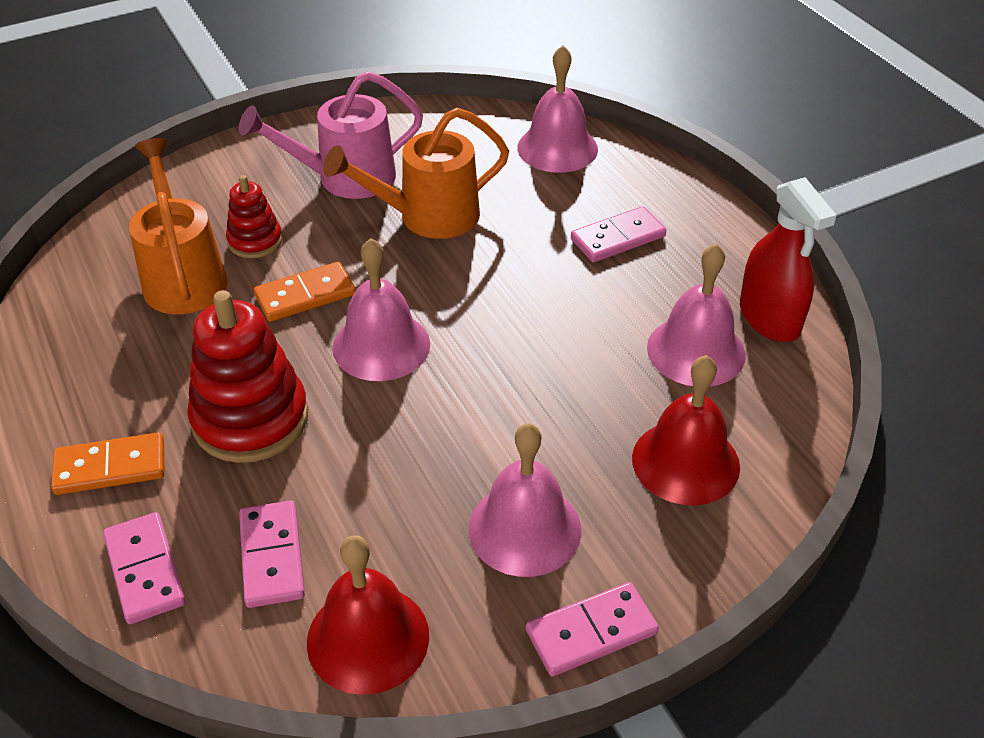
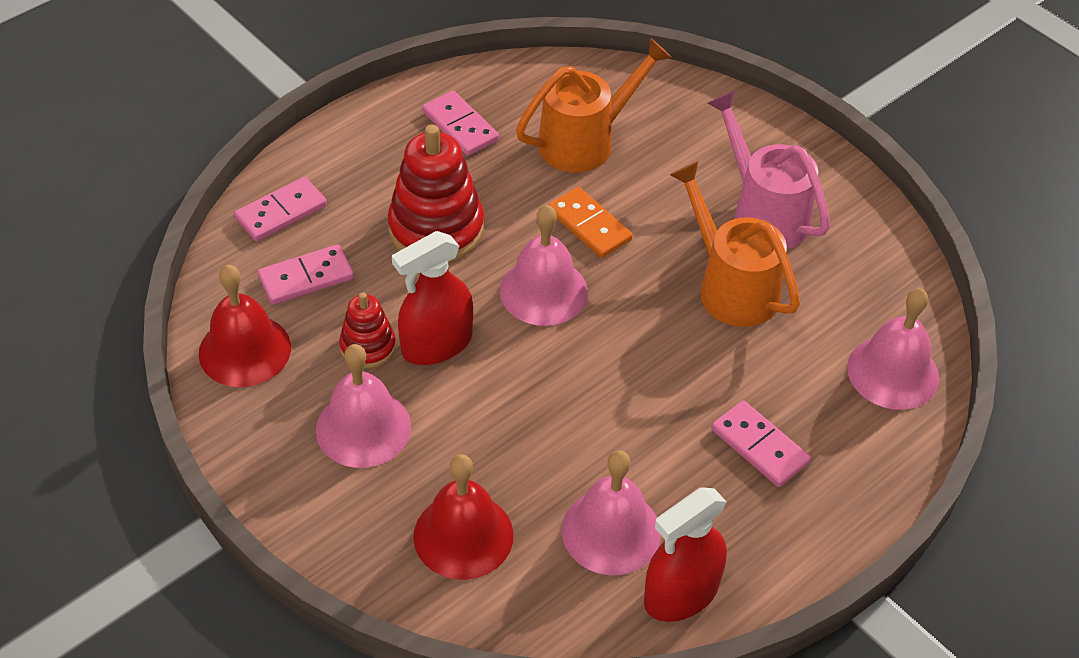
camera: 75 degrees right, 5 degrees up
orange domino [51,432,164,495] -> none
red stacking toy [226,175,282,258] -> red stacking toy moved to [339,292,396,369]
pink domino [526,582,659,676] -> pink domino moved to [422,91,499,156]
none -> red spray bottle [392,231,473,365]

